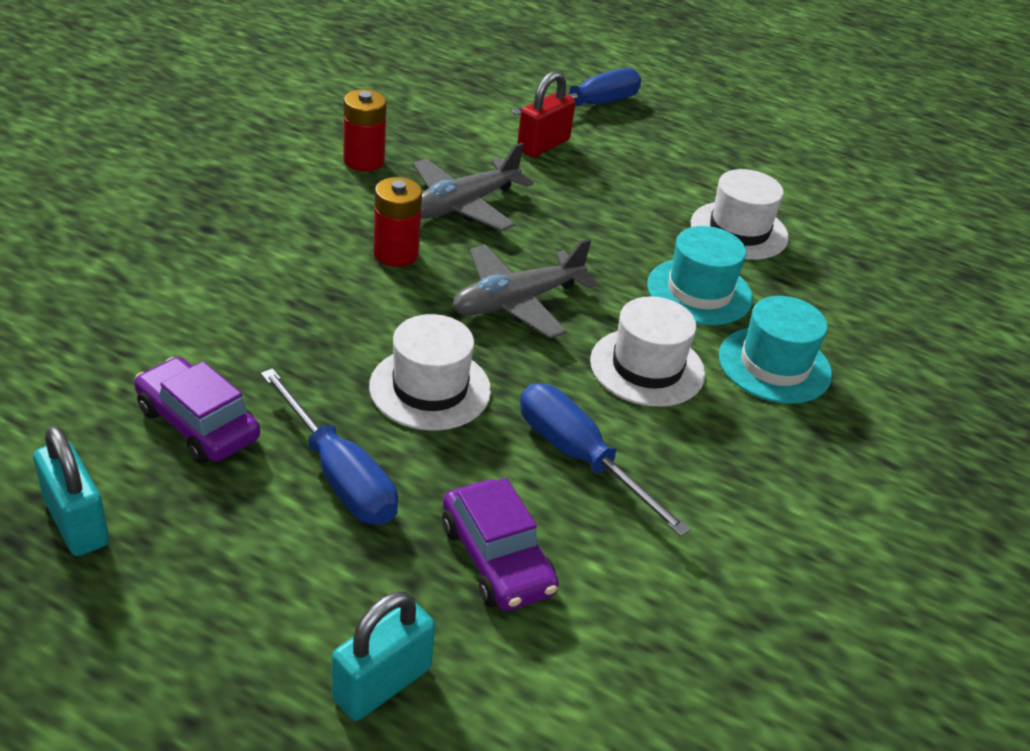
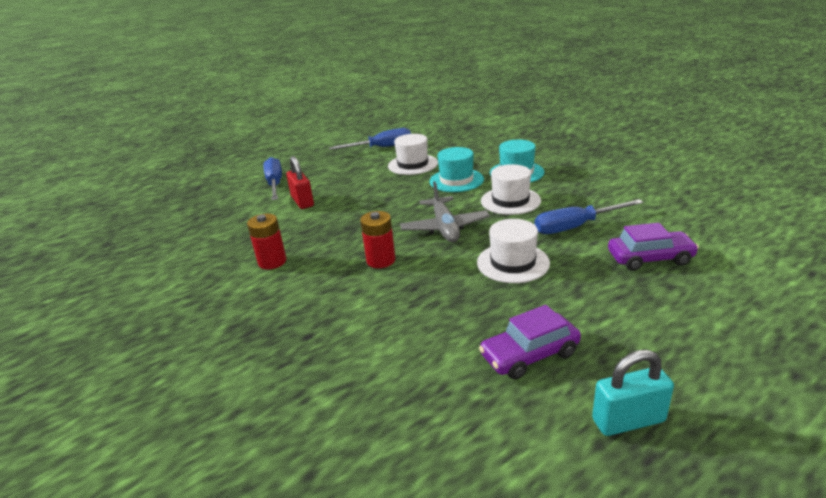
camera: 60 degrees left, 10 degrees down
blue screwdriver [261,368,398,525] -> blue screwdriver moved to [329,128,411,150]
turquoise padlock [332,591,435,721] -> none
grey plane [413,142,534,231] -> none

